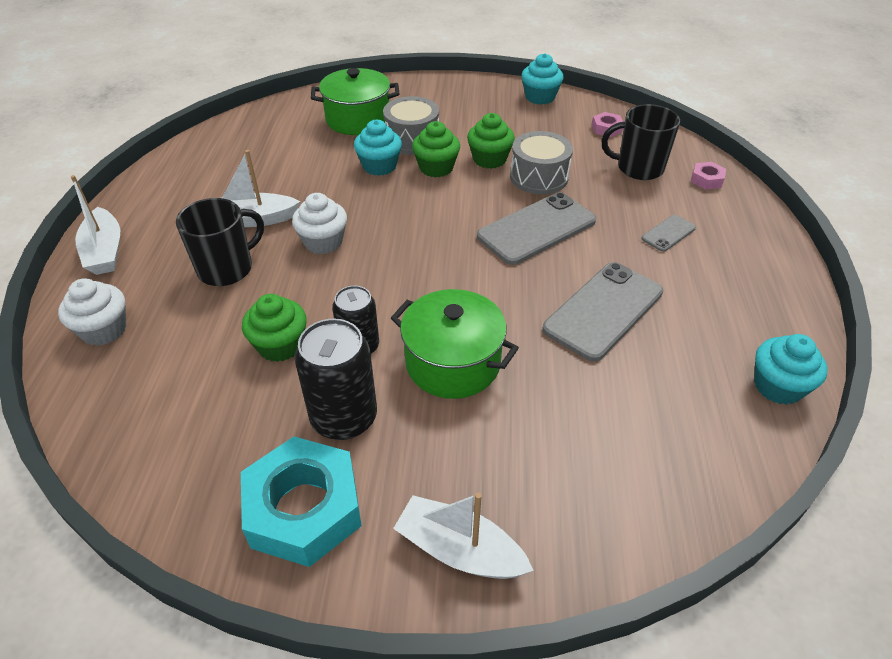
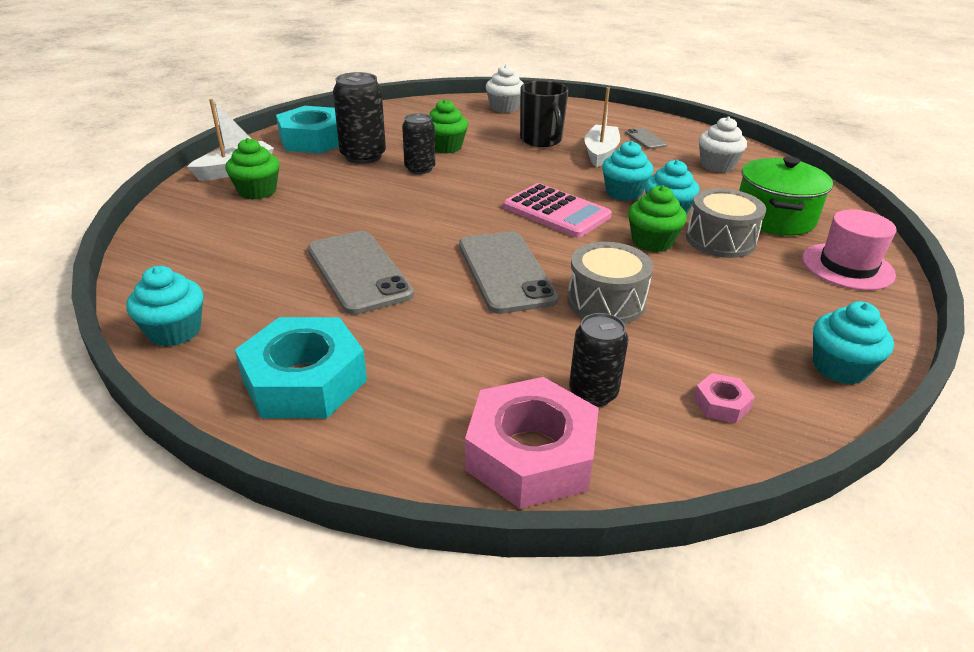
camera: 110 degrees right, 10 degrees down
white boat [71,175,120,275] -> none
white cupcake [292,193,347,254] -> white cupcake moved to [699,117,747,173]
green pot [391,289,519,399] -> none
green cupcake [467,113,515,169] -> green cupcake moved to [225,138,280,199]
black mug [601,104,680,180] -> black can [569,313,628,406]
grey phone [641,215,696,252] -> grey phone moved to [625,128,667,149]
pink nut [691,162,726,190] -> pink nut [465,377,599,509], size x2.28
none -> turquoise nut [235,317,367,418]
none -> pink calculator [503,183,612,238]
none -> turquoise cupcake [602,141,654,201]
none -> pink hat [802,210,897,290]

